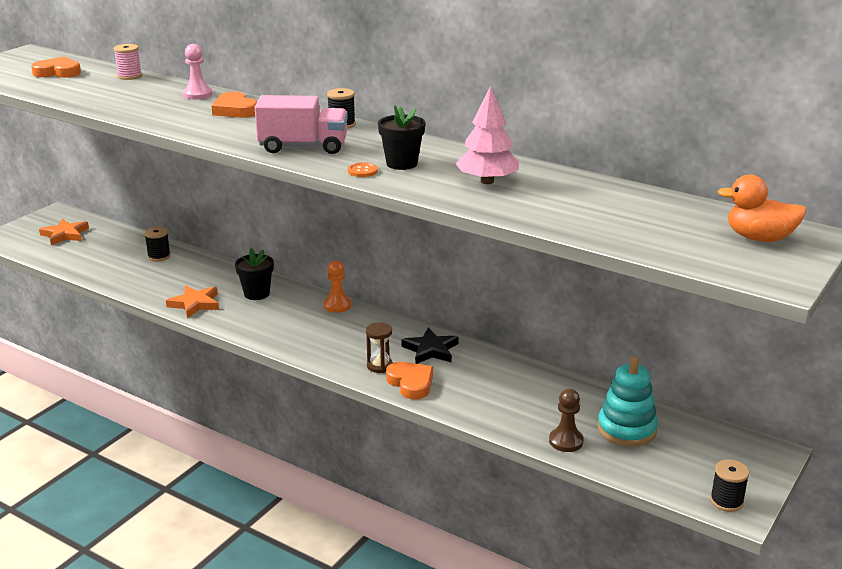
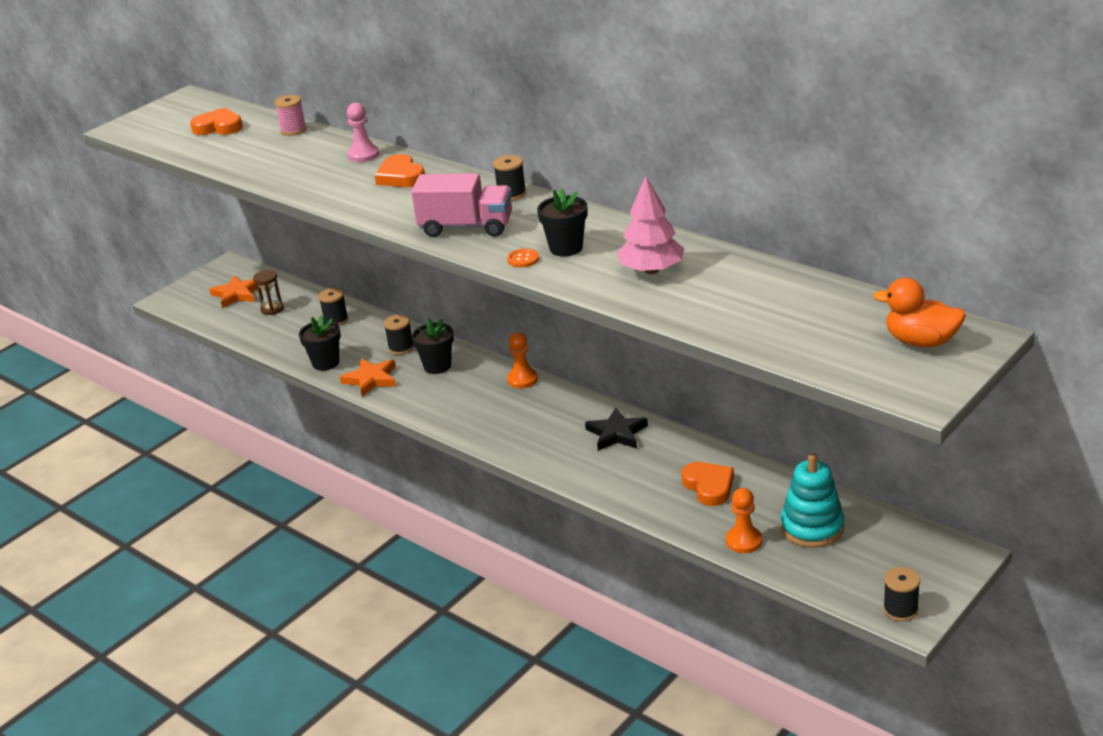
camera: 10 degrees right, 5 degrees up
brown hourglass [366,322,393,373] -> brown hourglass moved to [253,270,284,315]
orange heart [386,362,433,399] -> orange heart moved to [681,462,734,506]
brown pawn [549,389,584,452] -> orange pawn [726,488,762,553]
none -> black flower pot [299,315,341,371]
none -> black spool [384,315,414,355]

